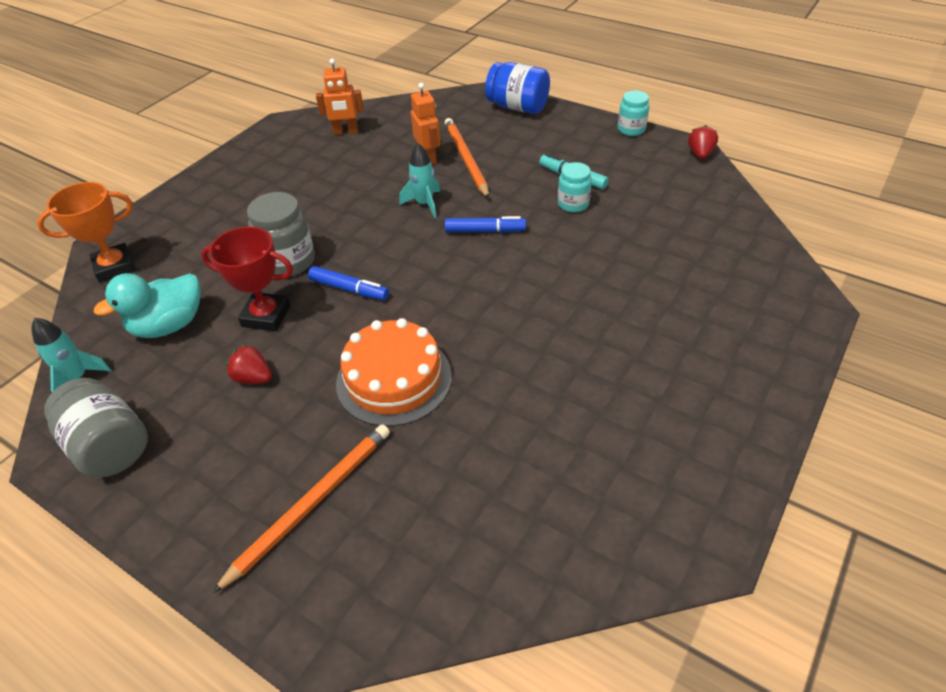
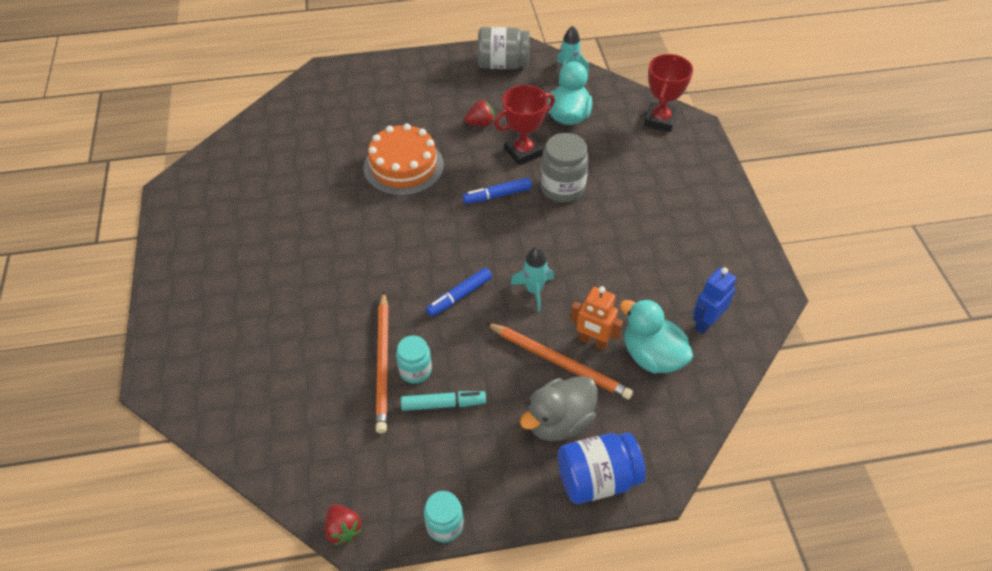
camera: 135 degrees right, 5 degrees up
orange trophy [37,182,135,282] -> red trophy [644,54,693,132]
orange pencil [212,424,390,594] -> orange pencil moved to [376,292,389,433]
orange robot [316,59,364,135] -> blue robot [693,267,736,334]
none -> grey duck [520,376,597,441]
none -> turquoise duck [620,299,693,373]

